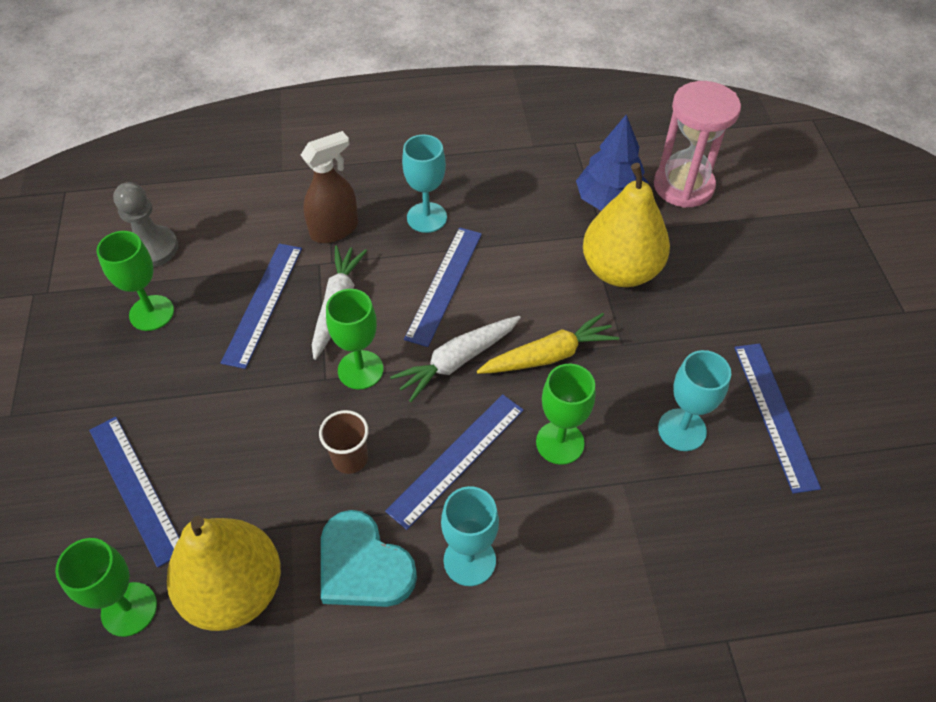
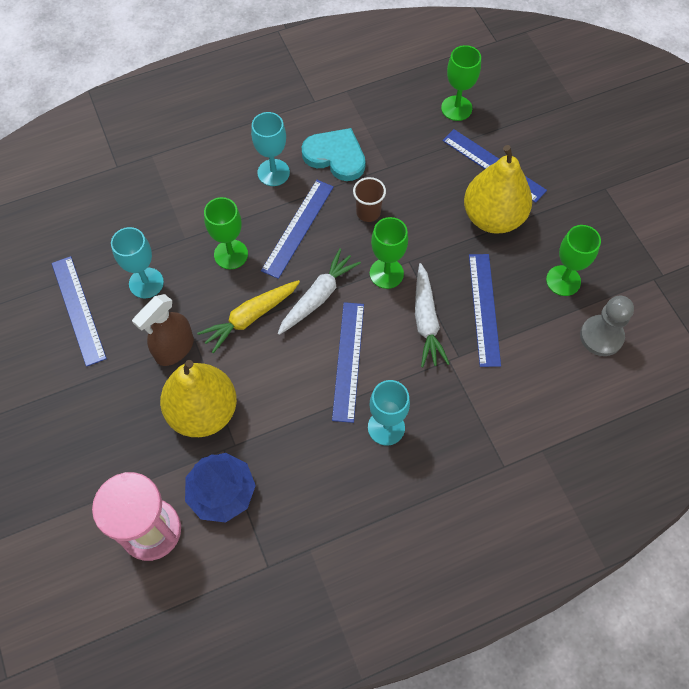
camera: 165 degrees right, 10 degrees up
yellow pear [167,516,281,631] -> yellow pear moved to [464,145,532,234]
brown spray bottle [301,131,358,243] -> brown spray bottle moved to [132,294,194,366]

